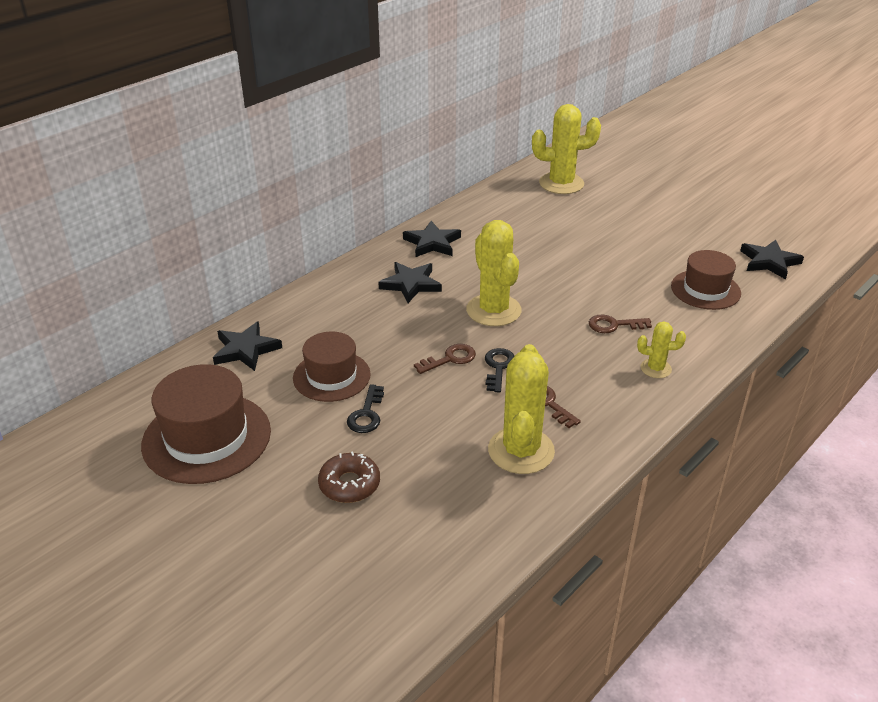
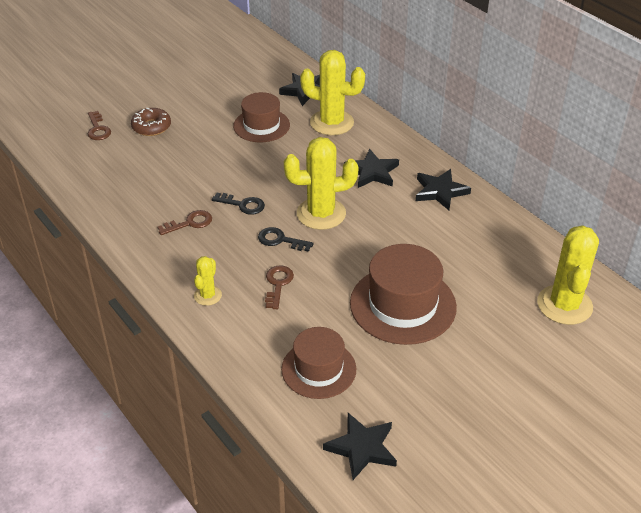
camera: 100 degrees right, 5 degrees up
brown hat [141,364,271,484] -> brown hat moved to [350,244,457,345]
black key [347,384,384,433] -> black key moved to [258,227,314,252]
brown key [414,344,476,374] -> brown key moved to [87,111,111,140]
yellow cactus [488,344,555,474] -> yellow cactus moved to [300,50,365,135]

